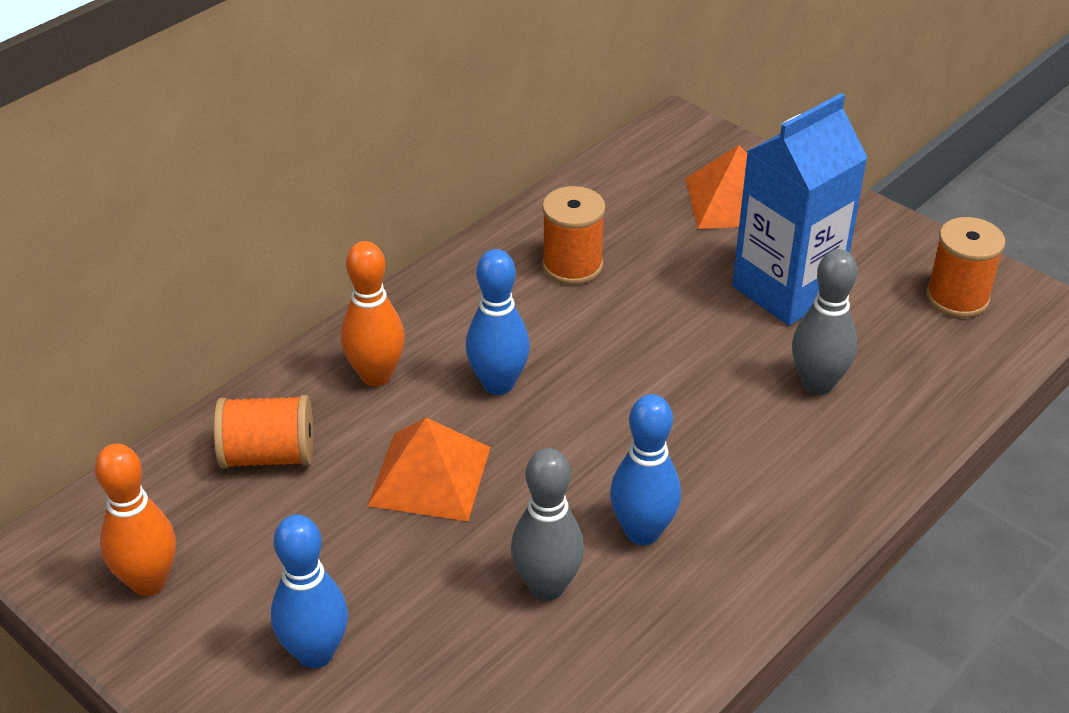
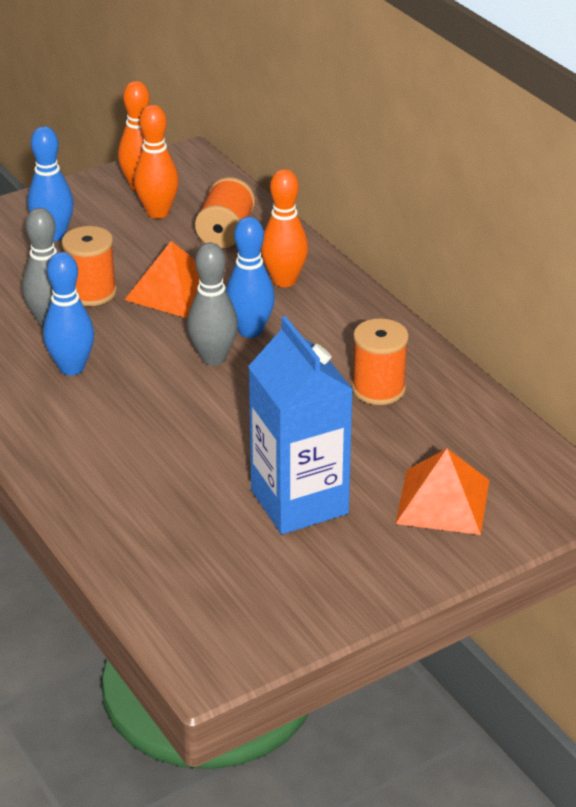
camera: 105 degrees right, 5 degrees down
grey bowling pin [792,249,857,395] -> grey bowling pin moved to [187,243,238,366]
orange spool [926,217,1005,318] -> orange spool moved to [62,226,117,306]
none -> orange bowling pin [134,105,179,218]

